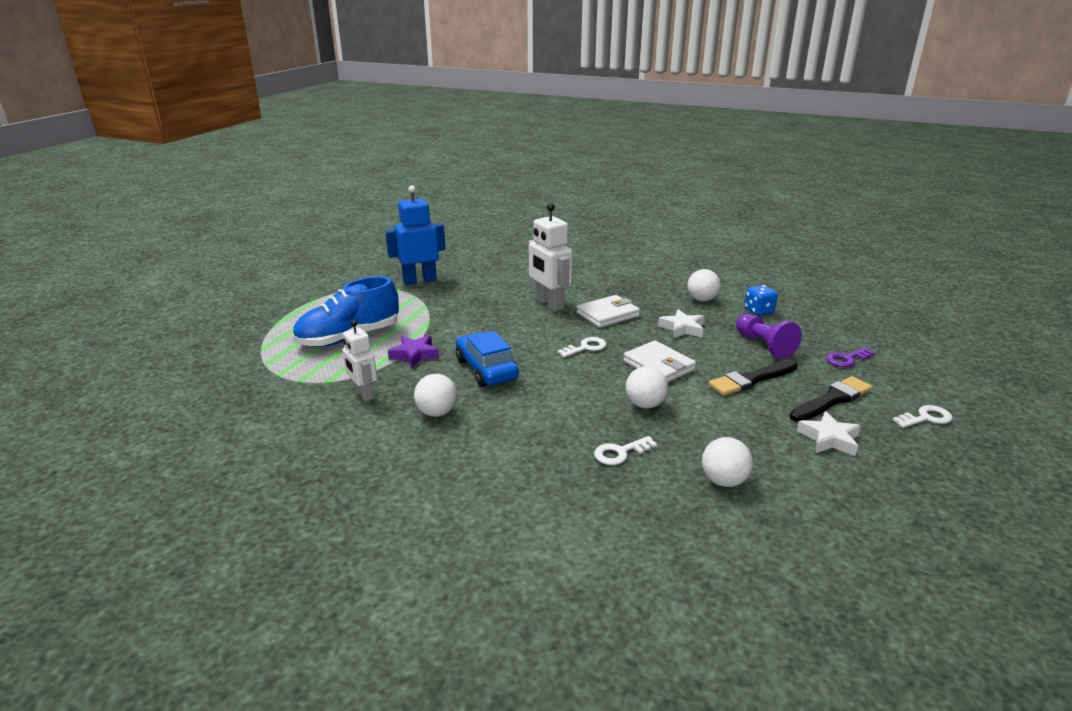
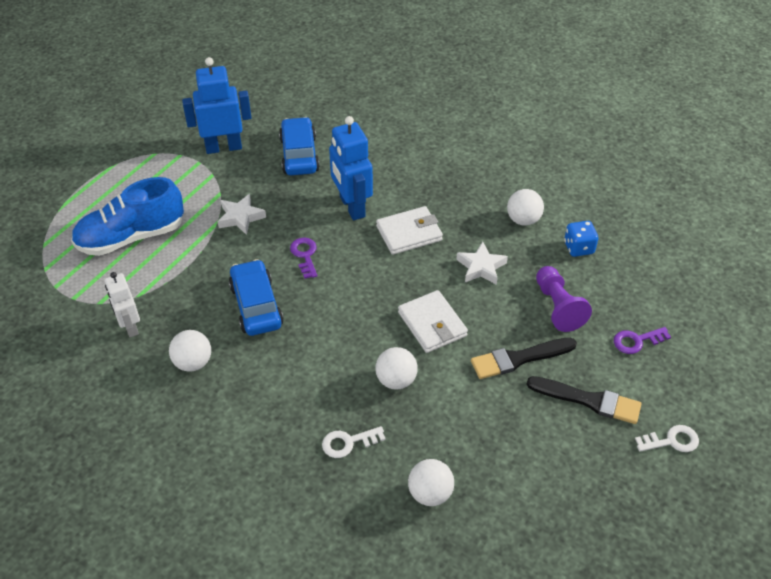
camera: 10 degrees right, 20 degrees up
purple star [388,335,439,368] -> none
white robot [528,203,572,311] -> blue robot [329,116,373,220]
white key [558,337,606,358] -> none
black brush [790,376,872,422] -> black brush turned 45 degrees clockwise [527,376,641,424]
white star [797,411,861,456] -> white star moved to [217,194,266,235]
none -> blue car [279,117,320,175]
none -> purple key [290,238,317,279]

